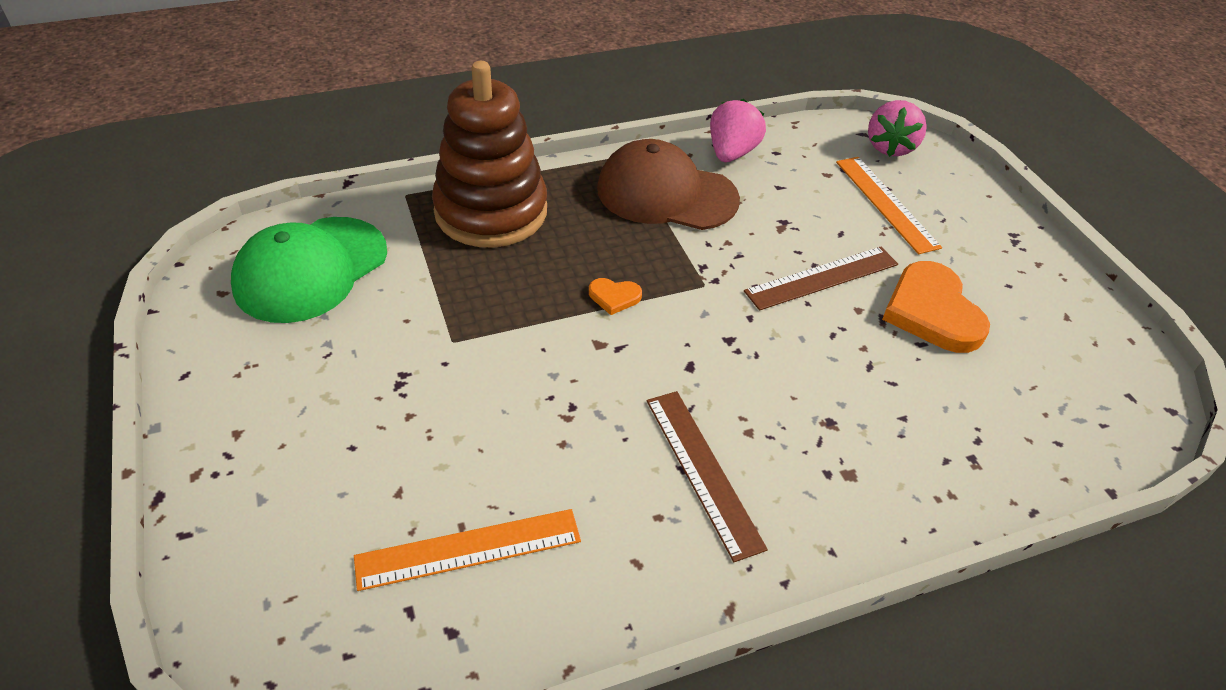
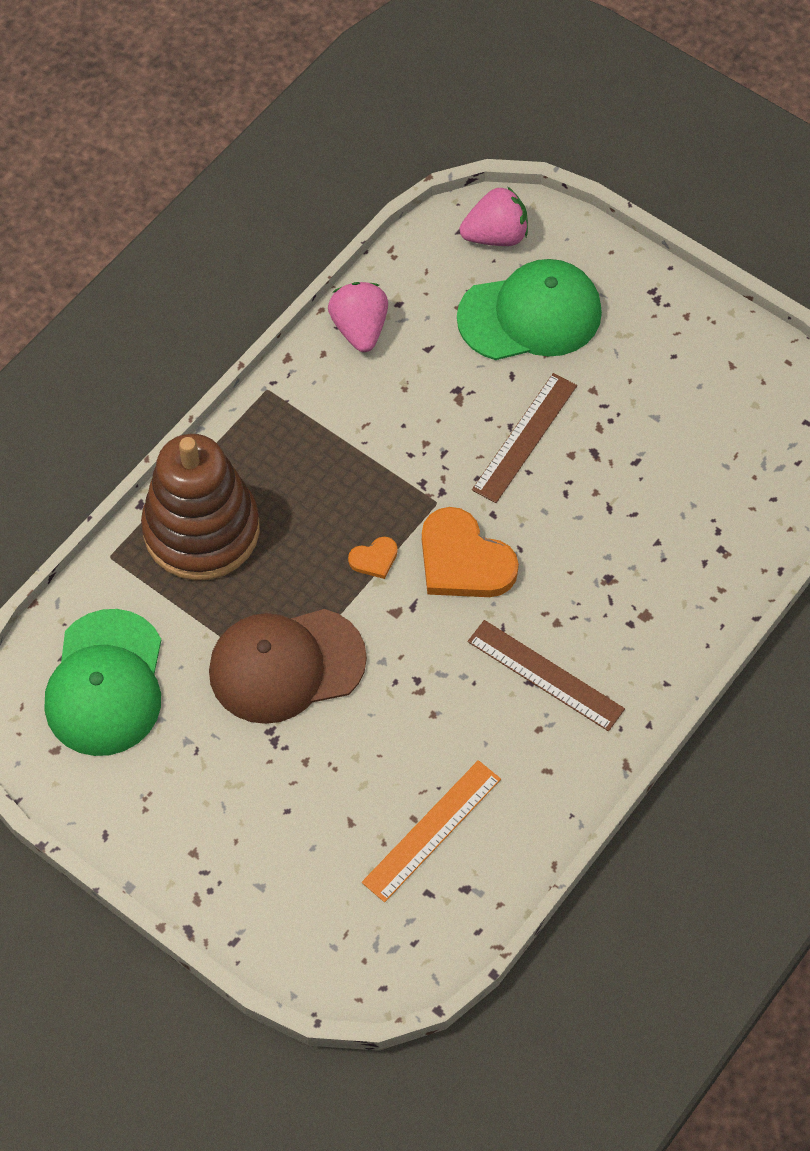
camera: 30 degrees left, 15 degrees up
brown cap [597,139,740,230] -> brown cap moved to [209,609,367,724]
orange ruler [836,157,942,254] -> green cap [457,259,602,360]
pink strawberry [868,100,927,157] -> pink strawberry turned 90 degrees counterclockwise [459,187,528,246]
orange heart [882,261,990,353] -> orange heart moved to [422,507,519,597]

